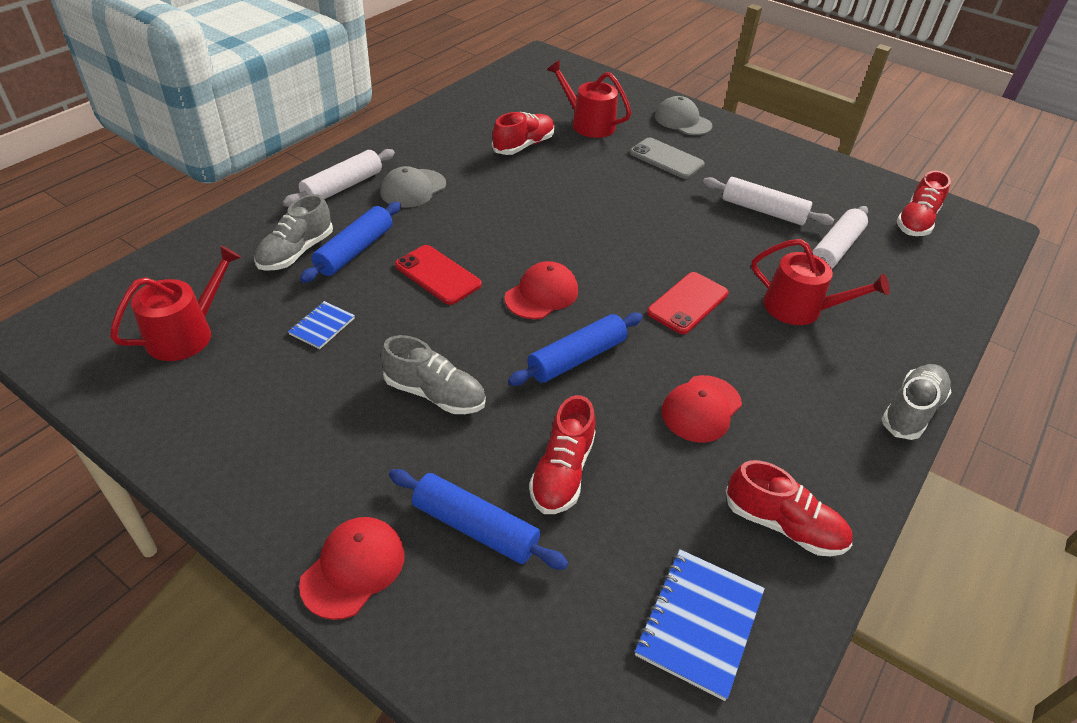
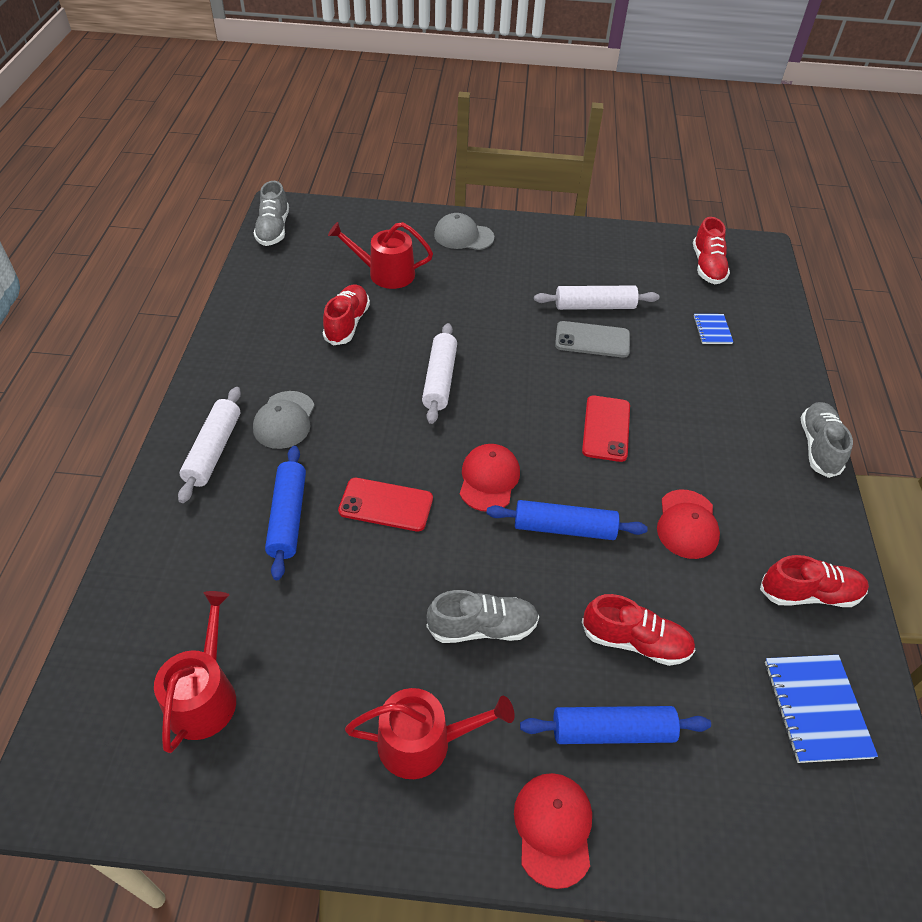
camera: 30 degrees left, 5 degrees up
grey shoe [254,194,333,271] -> grey shoe moved to [254,181,289,246]
blue notebook [288,301,355,349] -> blue notebook moved to [693,314,733,344]
blue rolling pin [508,313,643,386] -> blue rolling pin turned 75 degrees clockwise [486,500,648,540]
red shoe [529,395,596,514] -> red shoe turned 60 degrees counterclockwise [582,594,696,666]
grey phone [630,137,705,179] -> grey phone moved to [555,321,630,358]
red watering can [751,239,889,325] -> red watering can moved to [345,688,515,779]
white rolling pin [812,206,868,269] -> white rolling pin moved to [422,323,457,424]

